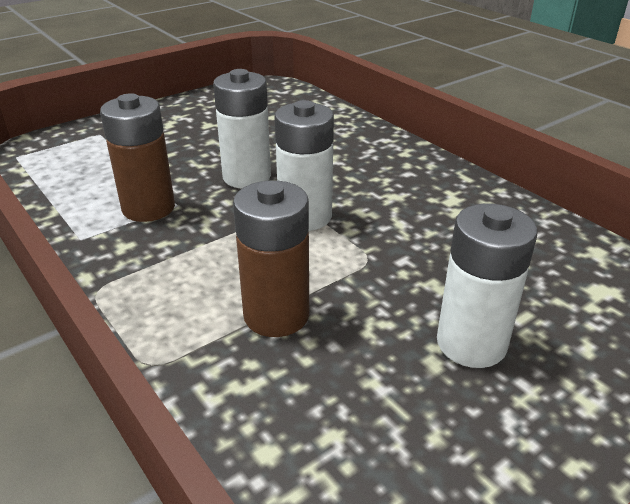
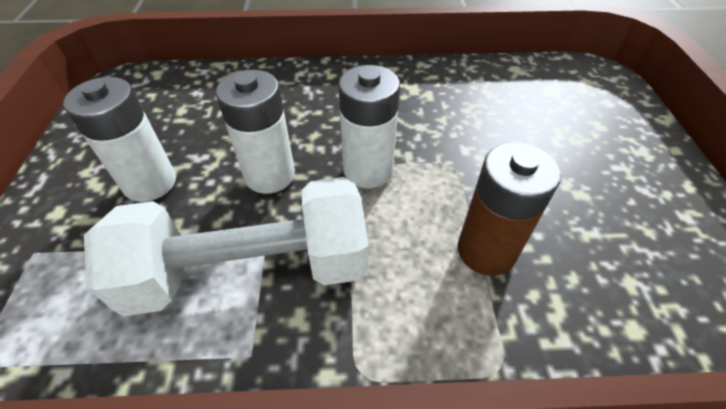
camera: 55 degrees left, 15 degrees up
brown battery [100,93,175,222] -> white dumbbell [84,177,368,317]
white battery [437,203,538,368] -> white battery moved to [63,77,176,202]

